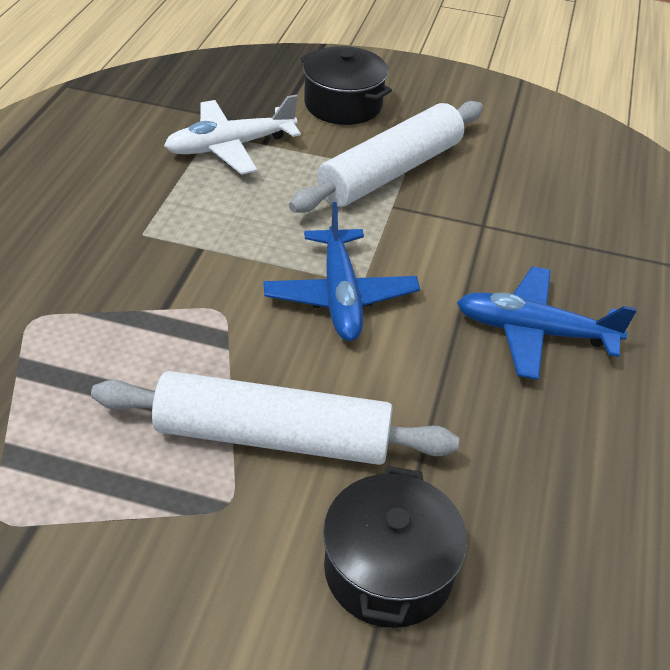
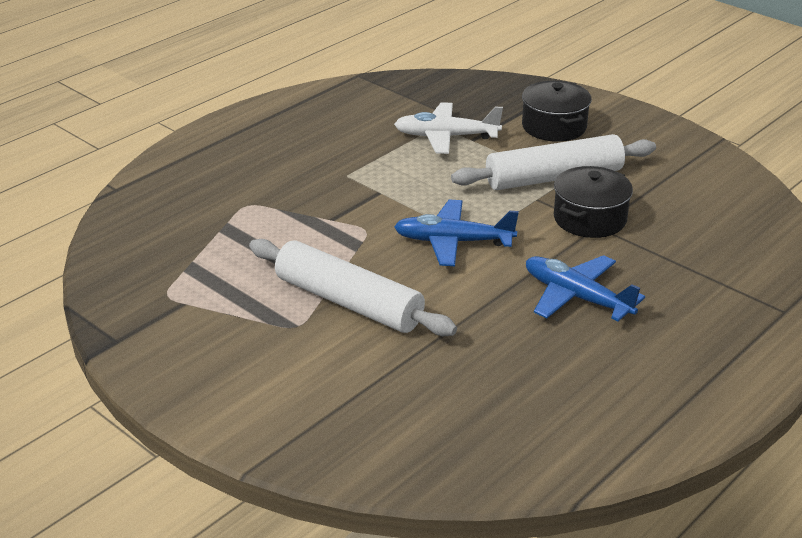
camera: 30 degrees right, 10 degrees down
blue plane [263,202,420,341] -> blue plane turned 75 degrees clockwise [394,200,519,266]
black pot [323,466,467,628] -> black pot moved to [554,166,633,238]

